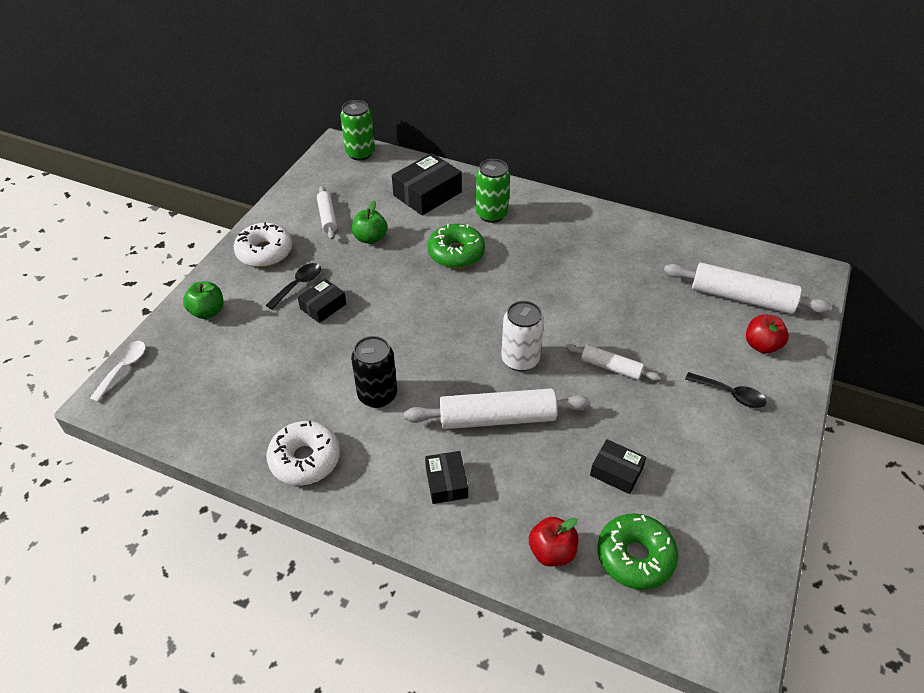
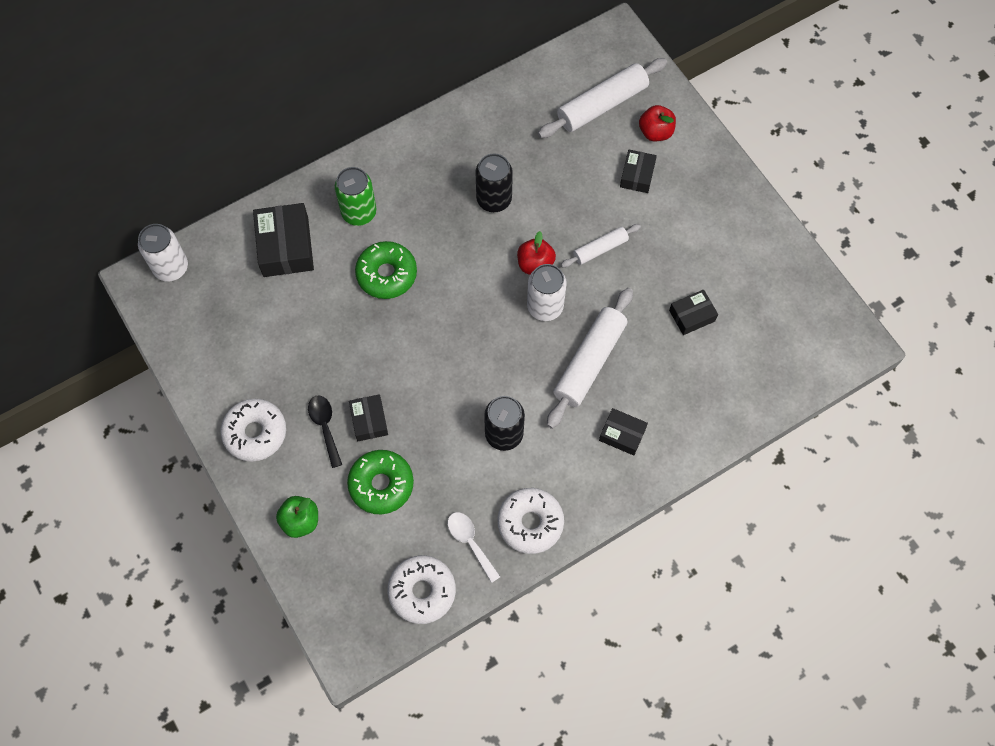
camera: 55 degrees left, 20 degrees up
white spoon [89,341,145,402] -> white spoon moved to [448,512,500,583]
white rolling pin [317,186,337,240] -> none
green can [340,100,375,161] -> white can [138,224,188,282]
green apple [352,200,387,244] -> none
red apple [529,517,578,567] -> red apple moved to [517,231,556,275]
green donut [598,513,678,590] -> green donut moved to [347,450,414,515]
black spoon [685,372,766,408] -> none
none -> white donut [388,555,456,624]
none -> black can [475,153,513,212]
none -> black box [620,150,657,193]

